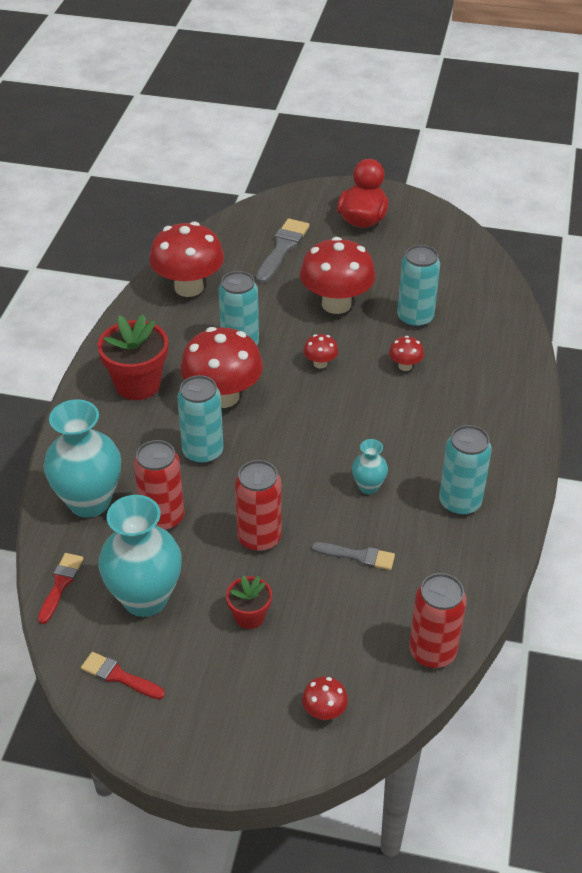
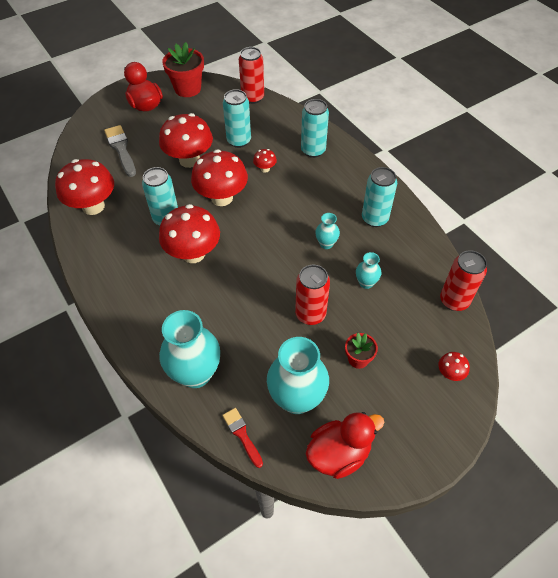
camera: 45 degrees left, 10 degrees up
red brush [81,652,165,700] -> red duck [306,412,384,479]
red flower pot [97,314,168,400] -> red flower pot moved to [162,42,204,97]
red can [134,440,184,531] -> red can moved to [239,47,264,104]
turquoise can [177,375,224,464] -> turquoise can moved to [301,99,329,158]
red mushroom [303,334,338,369] -> red mushroom [191,149,248,206], size x2.26
grey brush [311,542,395,570] -> turquoise vase [356,252,382,289]

